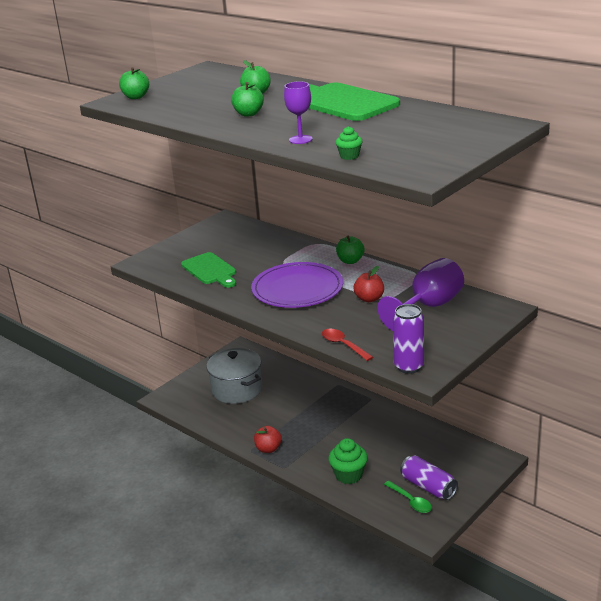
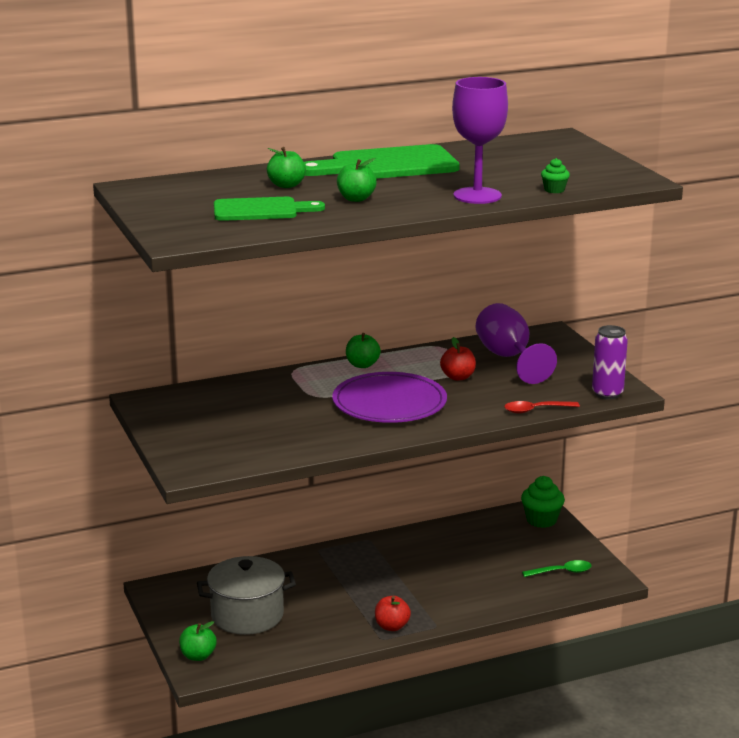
camera: 65 degrees left, 5 degrees down
green apple [119,67,149,99] -> green apple moved to [179,621,217,661]
green cutting board [181,252,236,288] -> green cutting board moved to [214,197,325,221]
purple goblet [284,81,312,144] -> purple goblet [452,77,508,204], size x1.81
green cupcake [328,438,368,484] -> green cupcake moved to [521,476,565,528]
purple can [400,455,458,500] -> none

